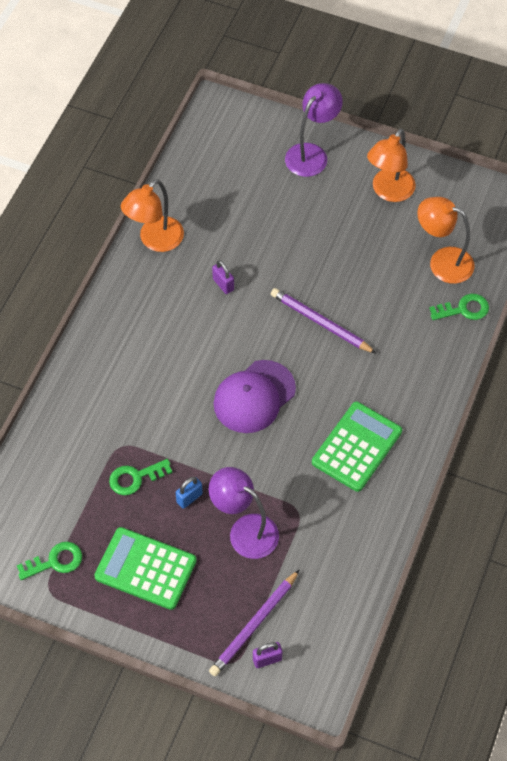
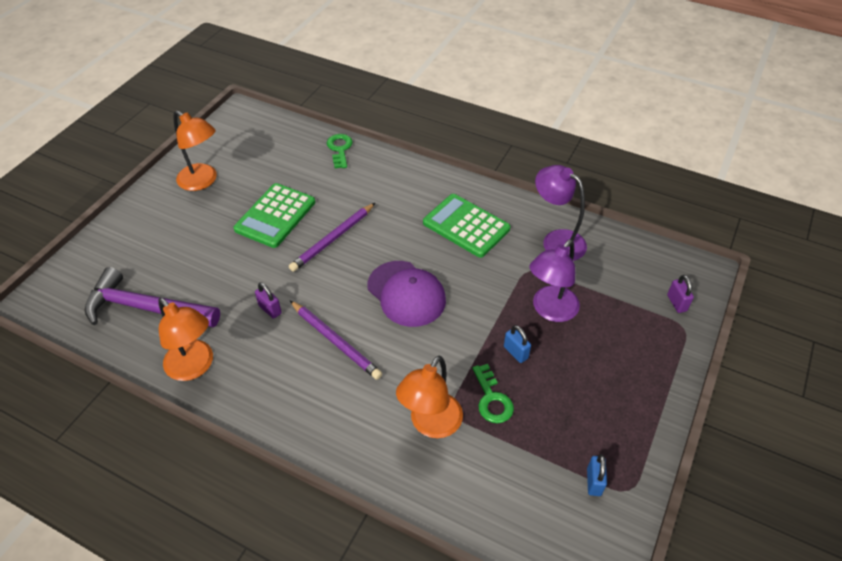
camera: 85 degrees left, 10 degrees down
green key [17,542,82,580] -> blue padlock [587,454,607,496]
green calculator [94,527,197,610] -> green calculator moved to [233,183,315,248]
purple pencil [209,569,300,676] -> purple pencil moved to [290,301,382,380]
purple padlock [212,260,234,294] -> purple padlock turned 75 degrees clockwise [255,283,282,319]
purple lamp [285,83,343,177] -> purple lamp moved to [535,165,587,261]
orange lamp [417,197,475,284] -> orange lamp moved to [396,355,463,438]
none -> purple hammer [85,267,220,328]

